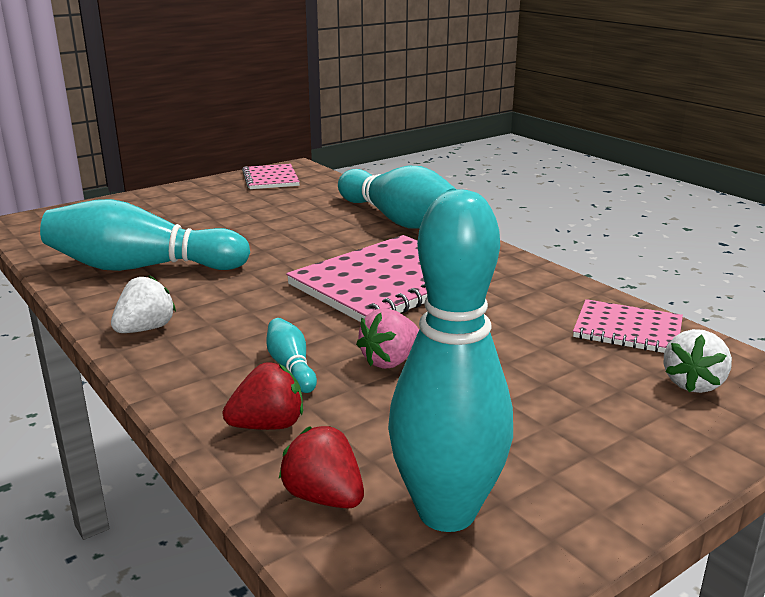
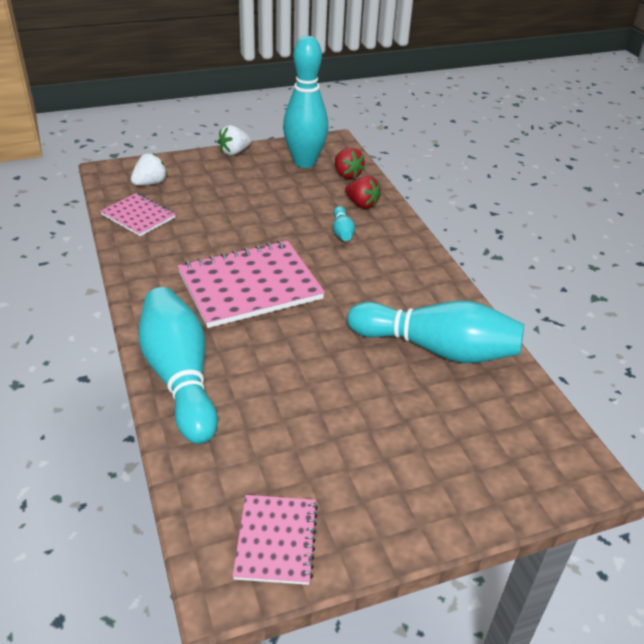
camera: 165 degrees left, 15 degrees up
white strawberry [111,275,176,333] -> white strawberry moved to [218,125,251,156]
red strawberry [223,362,303,430] -> red strawberry turned 135 degrees counterclockwise [345,176,381,209]
pink strawberry [356,308,419,369] -> none

